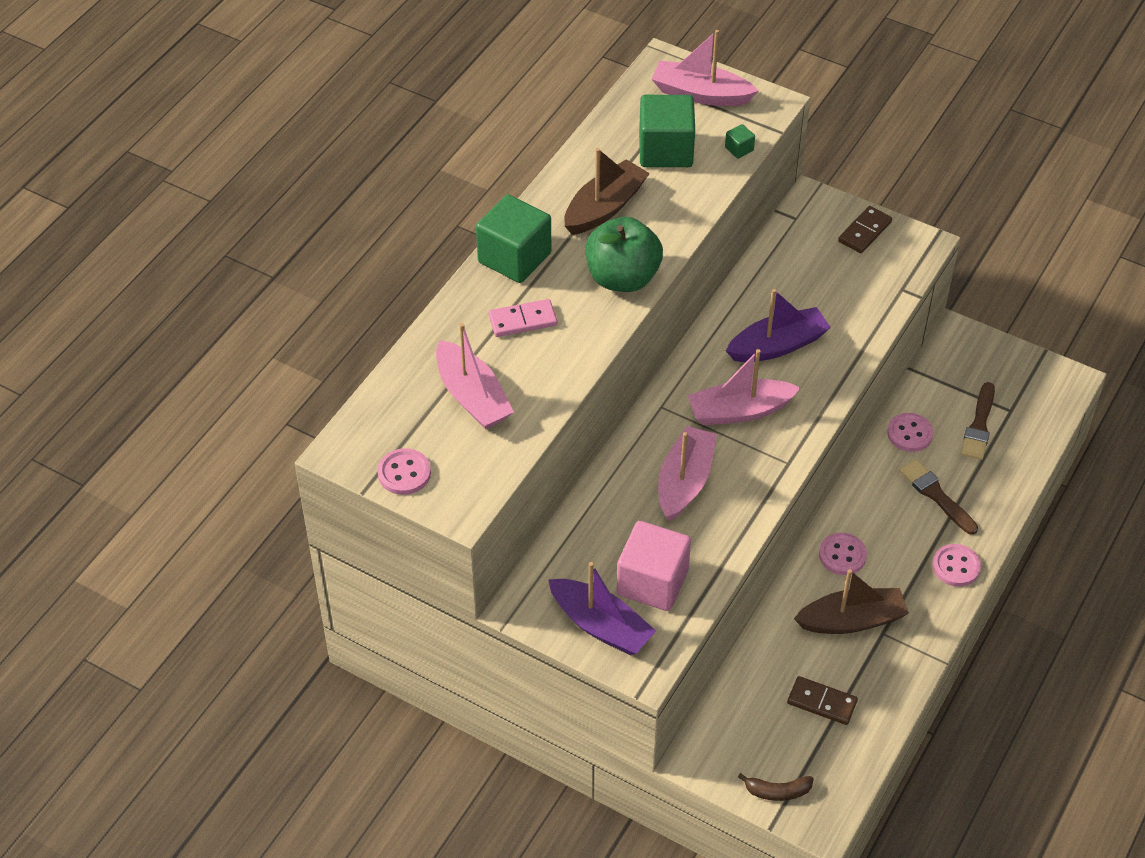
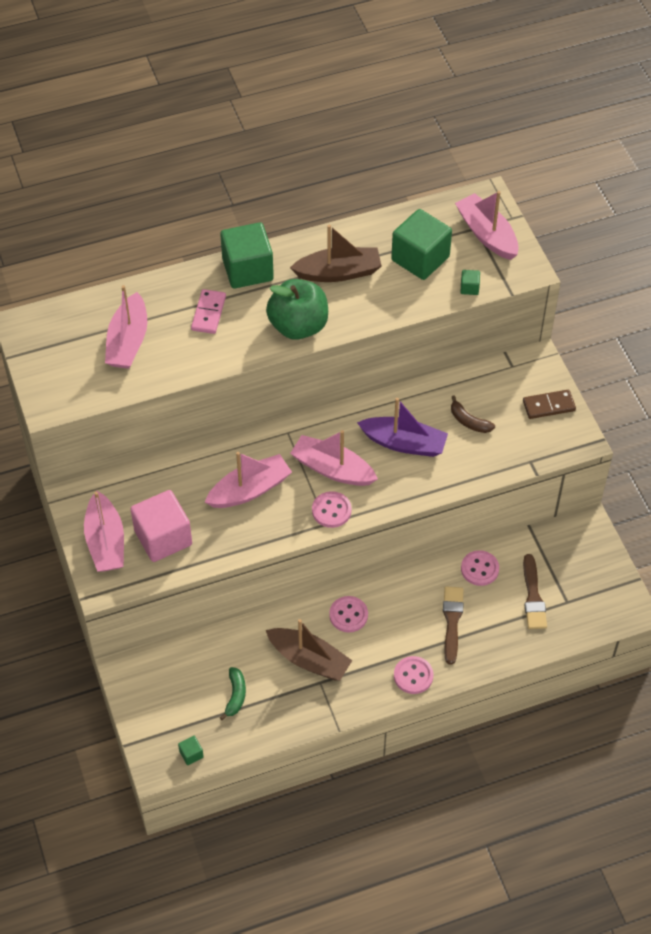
camera: 40 degrees right, 5 degrees up
pink button [377,448,431,495] -> pink button moved to [312,491,352,528]
pink domino [488,299,557,337] -> pink domino turned 75 degrees clockwise [191,289,226,334]
purple boat [548,562,656,655] -> pink boat [84,491,124,572]
brown banana [738,773,814,801] -> brown banana moved to [451,395,495,433]
brown domino [787,676,858,725] -> green banana [220,667,246,720]
brown brush [961,382,995,460] -> brown brush turned 60 degrees counterclockwise [523,554,547,629]
none -> green cube [178,736,204,765]

